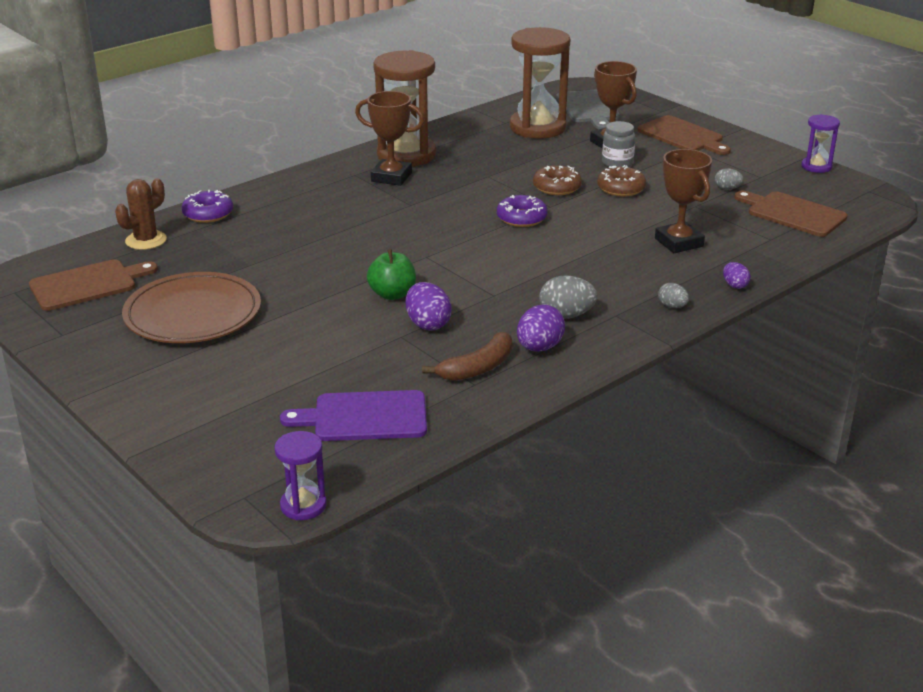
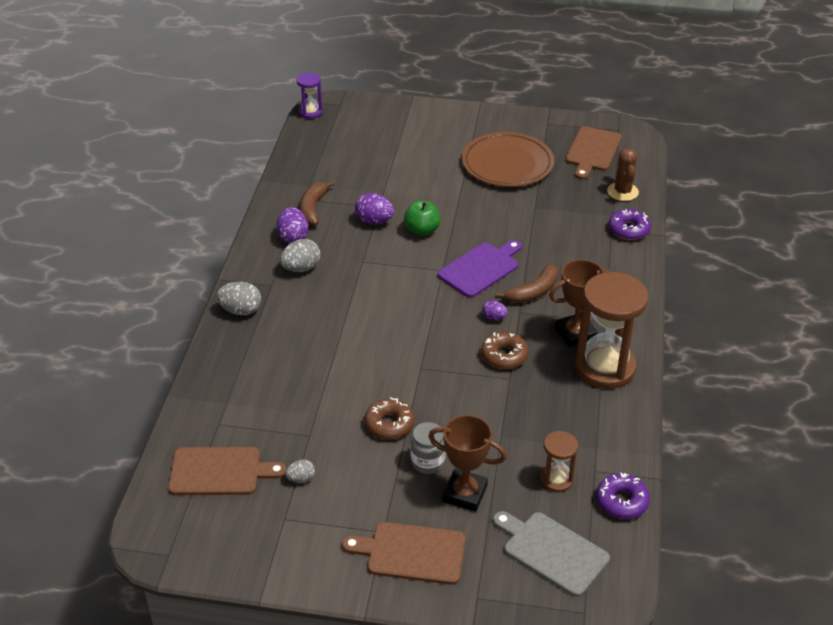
camera: 140 degrees right, 10 degrees up
purple cutting board [280,390,427,441] -> purple cutting board moved to [438,240,522,298]
purple donut [497,195,548,227] -> purple donut moved to [596,472,650,519]
brown hourglass [510,27,570,138] -> brown hourglass [540,431,578,492], size x0.50
brown donut [533,165,582,195] -> brown donut moved to [481,332,529,369]
brown trophy [655,149,712,253] -> none
grey egg [658,283,689,308] -> grey egg [216,282,261,315], size x1.71
purple egg [723,262,751,289] -> purple egg moved to [482,300,508,320]
purple hourglass [801,114,840,173] -> none
none -> brown banana [495,263,558,303]

